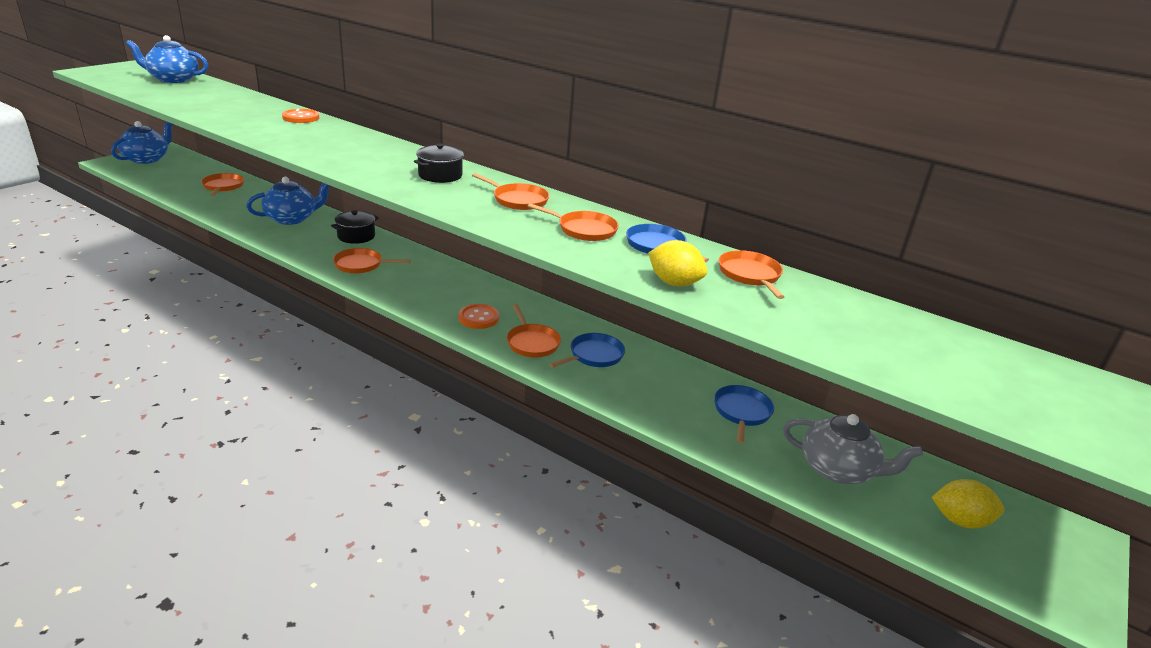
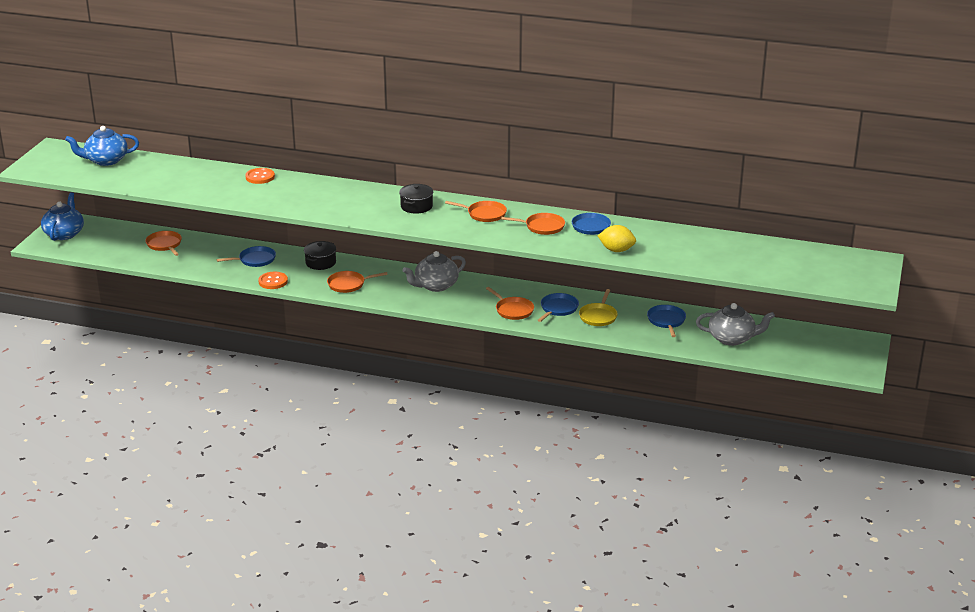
camera: 15 degrees left, 0 degrees up
blue teapot [246,177,330,225] -> blue pan [217,246,276,267]
orange button [458,304,499,329] -> orange button moved to [258,272,288,289]
orange pan [719,250,784,299] -> none
yellow lemon [932,479,1004,529] -> none
none -> grey teapot [402,251,466,292]
none -> yellow pan [579,289,618,326]

